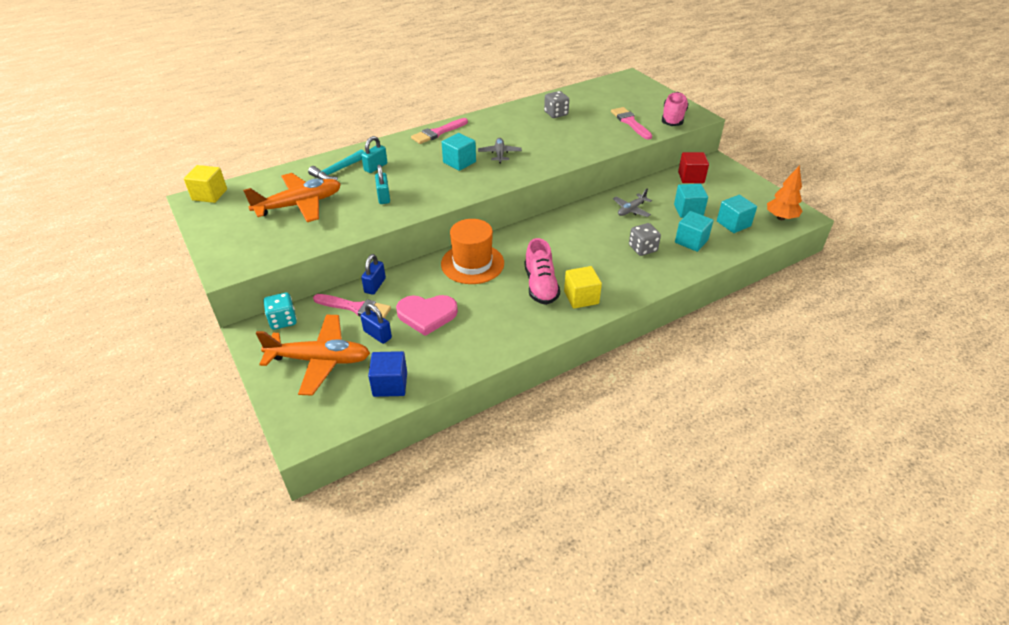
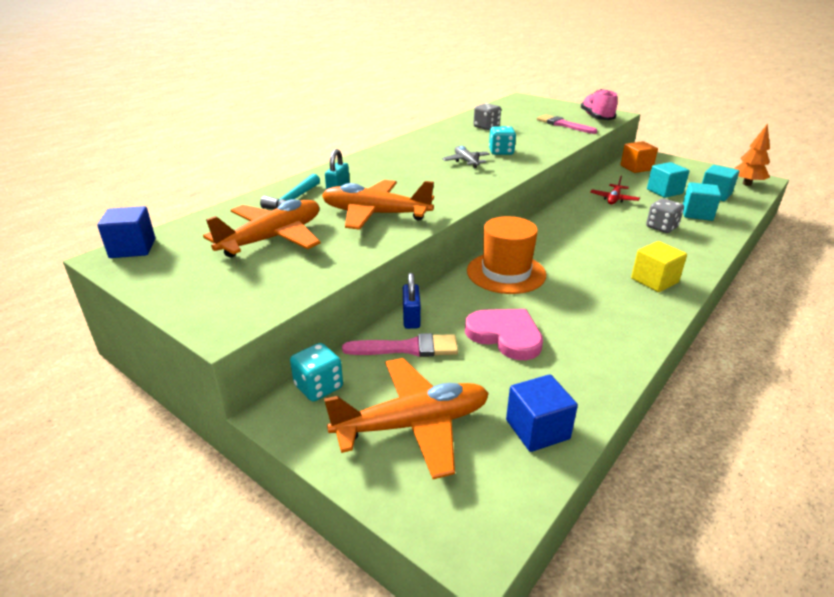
camera: 20 degrees left, 10 degrees down
yellow cube [184,165,227,203] -> blue cube [97,206,155,258]
blue padlock [360,303,392,344] -> none
turquoise padlock [375,165,390,204] -> orange plane [322,180,434,230]
pink heart [396,295,458,336] -> pink heart turned 120 degrees counterclockwise [465,309,543,360]
pink brush [411,118,468,144] -> none
turquoise cube [442,133,476,171] -> none
pink shoe [525,238,560,305] -> none
grey plane [613,188,652,217] -> red plane [590,176,640,205]
red cube [678,152,709,183] -> orange cube [620,141,658,173]
none -> turquoise dice [489,126,516,155]

